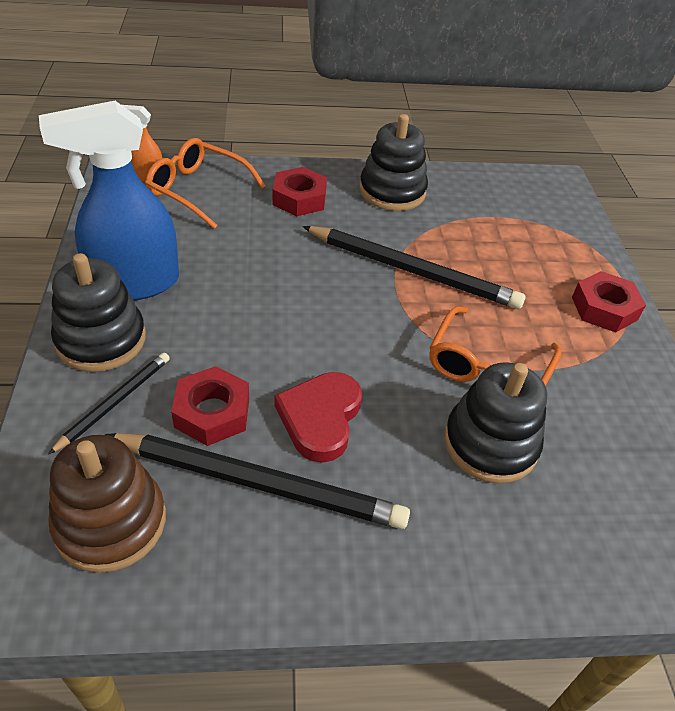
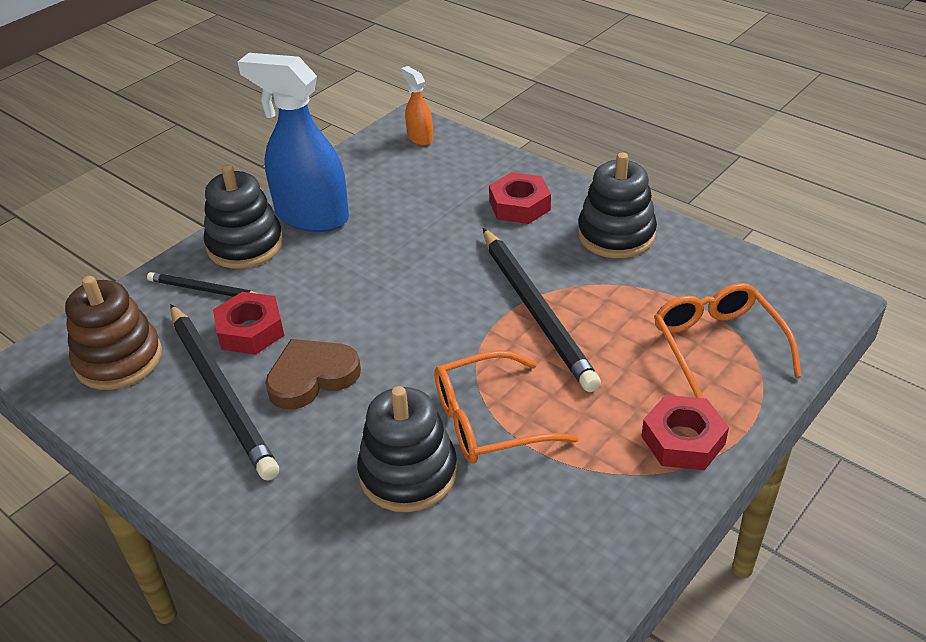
camera: 50 degrees right, 5 degrees down
black pencil [48,353,170,455] -> black pencil turned 150 degrees counterclockwise [147,272,258,297]
orange glasses [145,138,266,229] -> orange glasses moved to [654,283,802,398]
red heart [275,372,362,463] -> brown heart [265,339,361,410]

